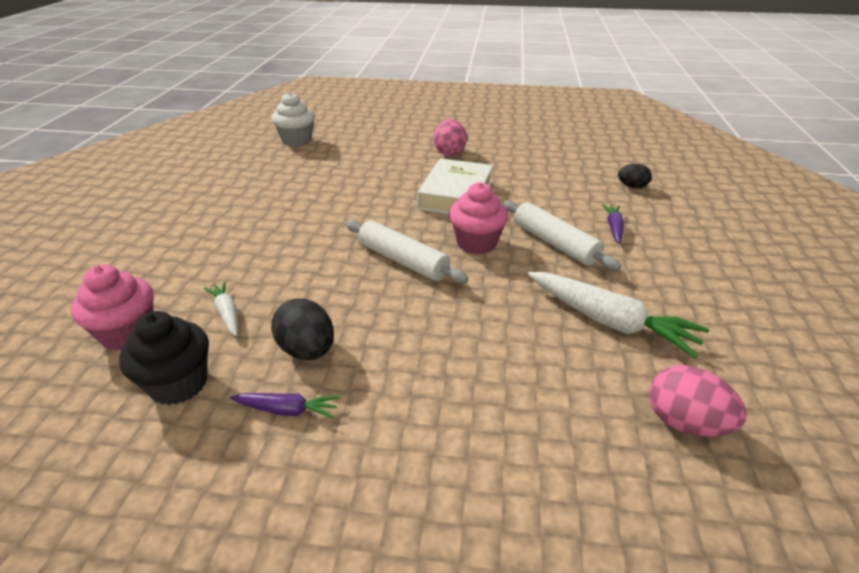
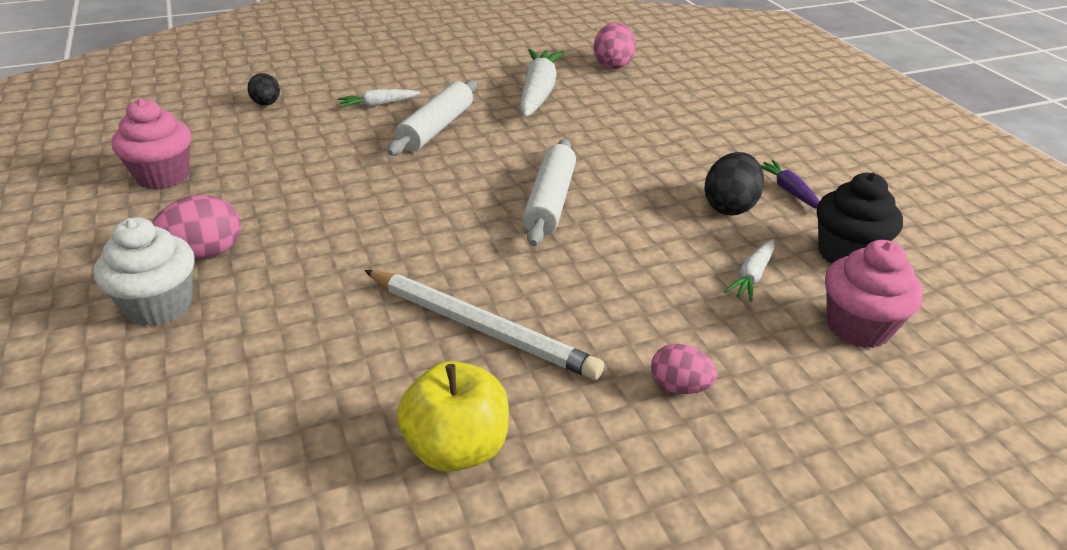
camera: 120 degrees left, 0 degrees up
white cupcake [272,92,315,147] -> white cupcake moved to [94,217,195,327]
white book [417,158,493,214] -> none
pink cupcake [449,182,508,254] -> pink cupcake moved to [111,98,191,190]
purple carrot [602,204,624,244] -> white carrot [338,89,420,108]
none -> white pencil [364,270,604,380]
none -> yellow apple [397,361,509,472]
none -> pink egg [651,344,717,394]

